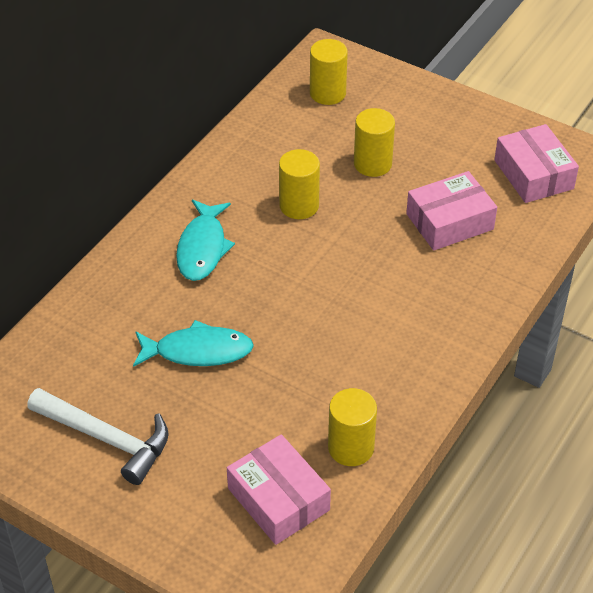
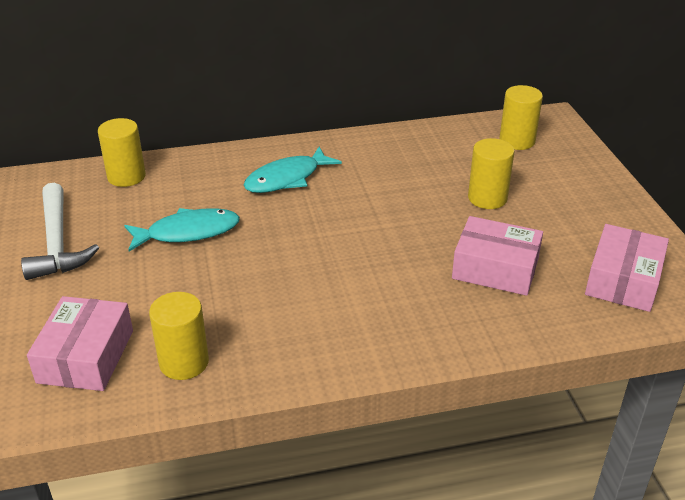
camera: 45 degrees right, 10 degrees down
turquoise fish [133,320,254,367] -> turquoise fish turned 60 degrees counterclockwise [124,208,240,251]
yellow cylinder [279,149,320,219] -> yellow cylinder moved to [98,118,146,187]

